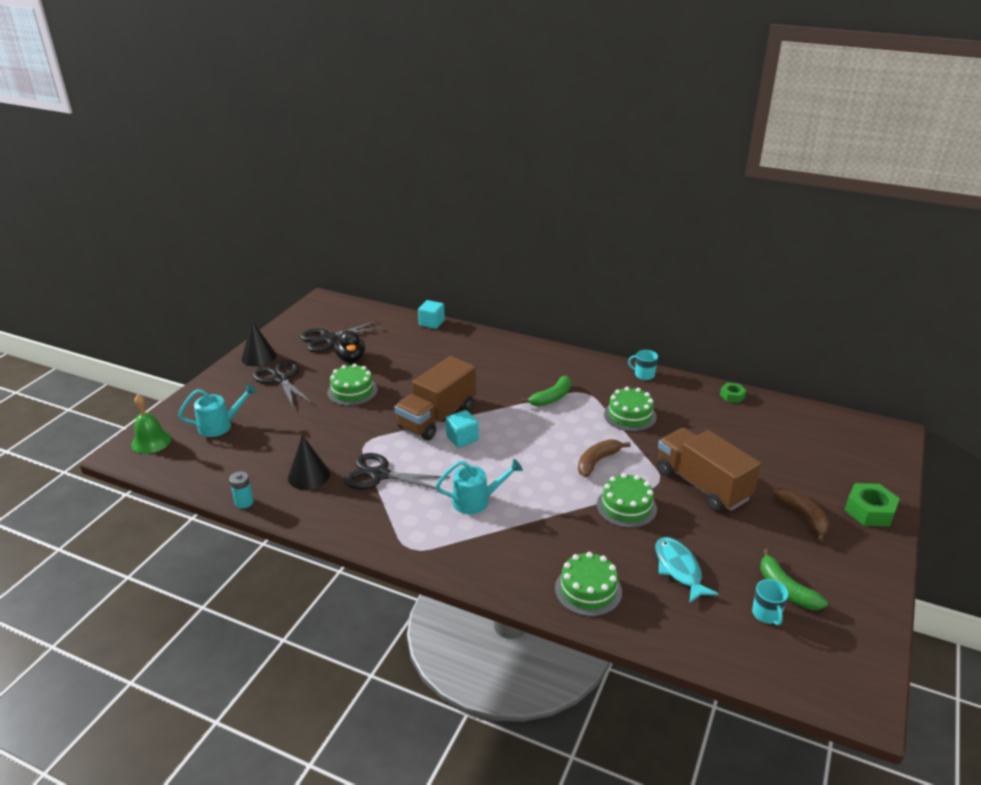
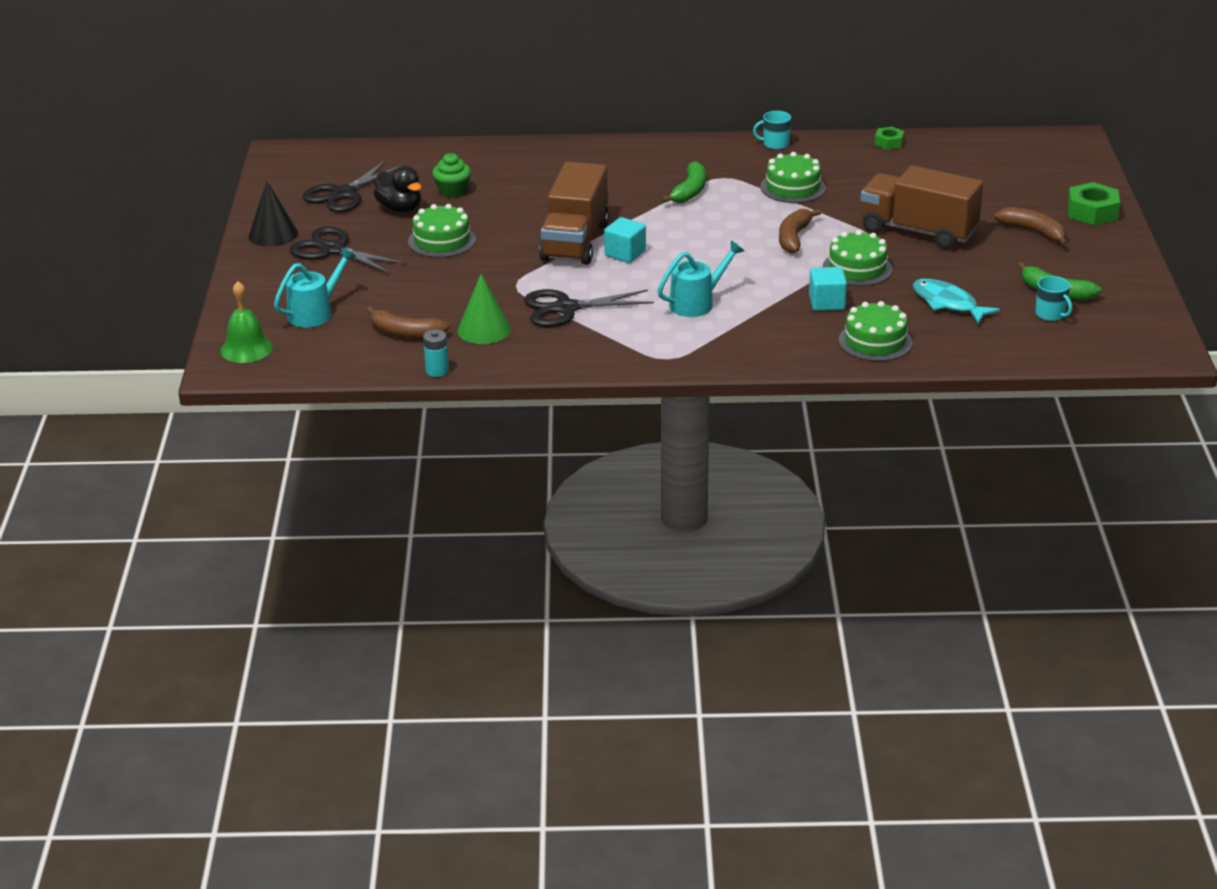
camera: 25 degrees left, 0 degrees up
black cone [288,435,330,490] -> green cone [458,274,511,344]
turquoise cube [418,300,445,329] -> turquoise cube moved to [809,267,847,311]
none -> brown banana [367,306,451,339]
none -> green cupcake [432,153,471,197]

